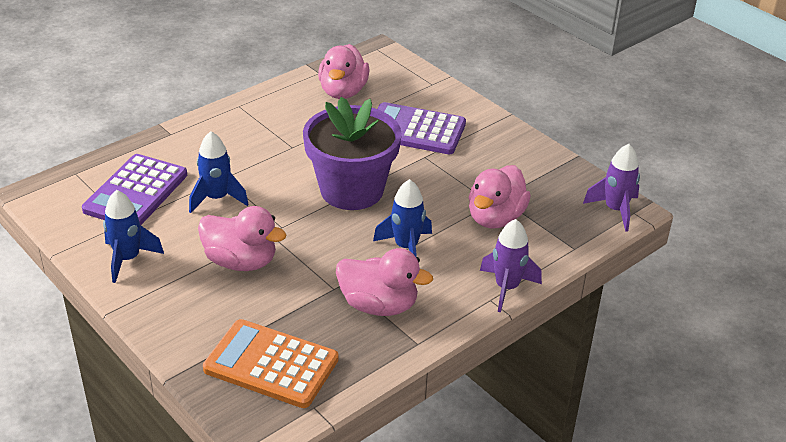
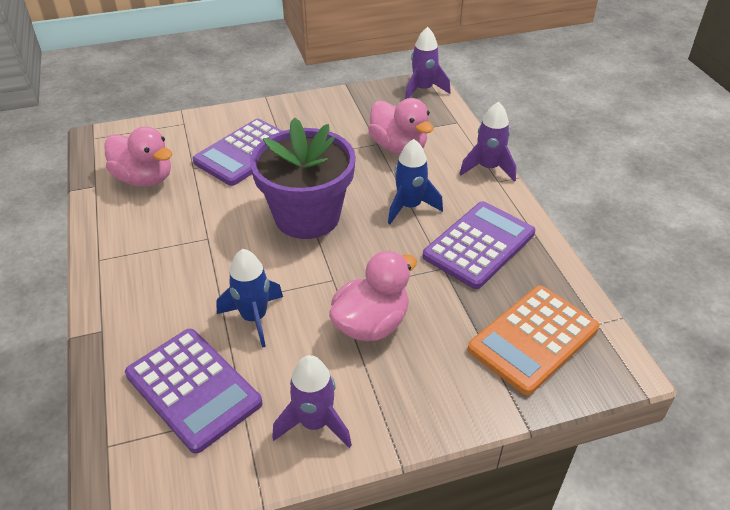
camera: 65 degrees left, 5 degrees up
blue rocket [103,190,164,283] -> purple rocket [272,355,352,448]
pink duck [336,248,433,316] -> purple calculator [423,201,535,289]

